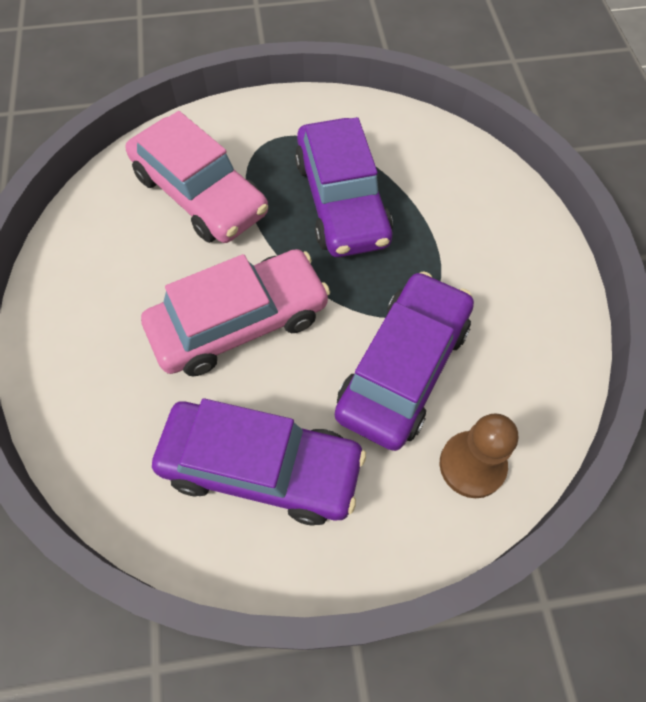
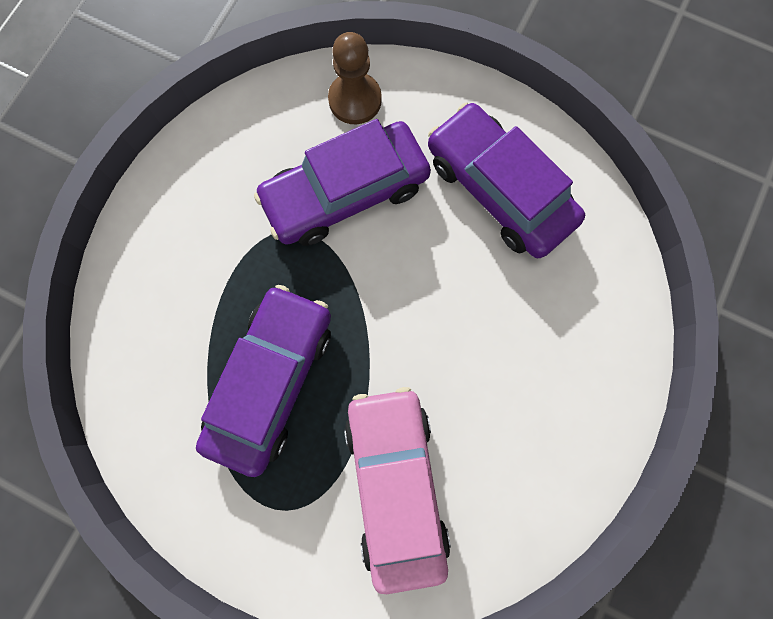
camera: 145 degrees left, 15 degrees up
pink car [141,249,330,376] -> none

